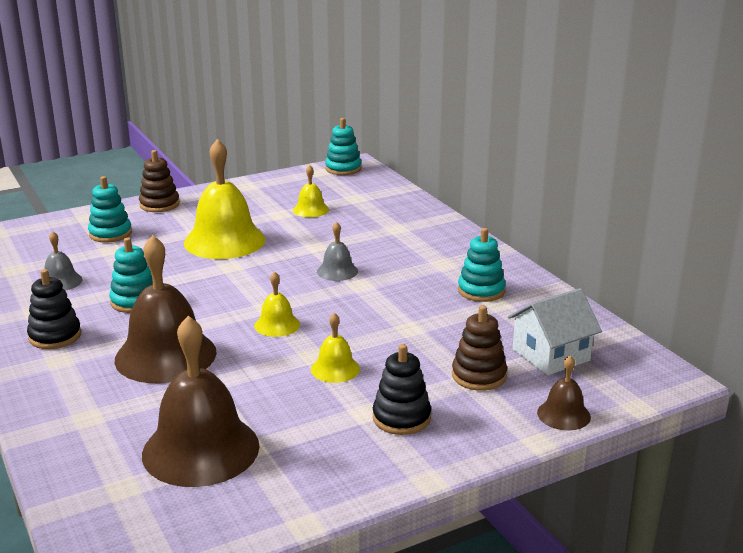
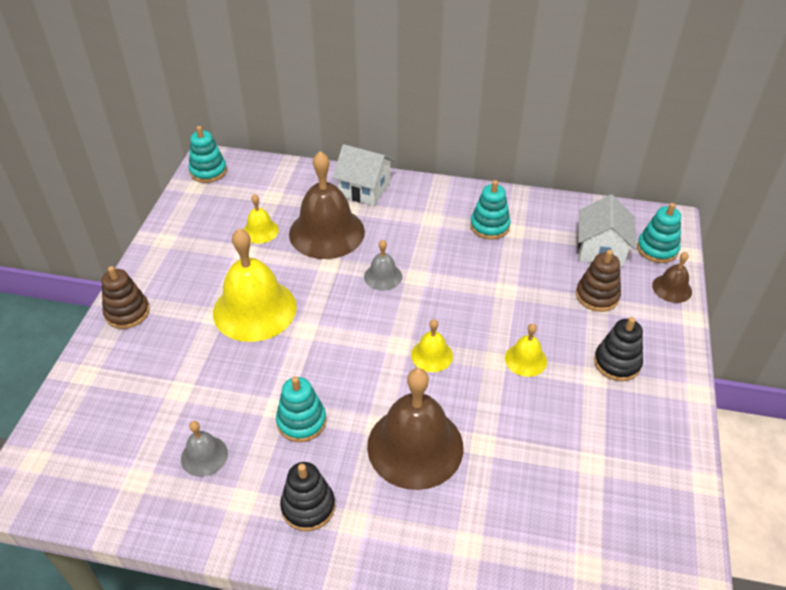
camera: 50 degrees left, 20 degrees up
turquoise stacking toy [88,176,132,242] -> turquoise stacking toy moved to [637,203,681,263]
brown bell [142,316,260,487] -> brown bell moved to [289,151,365,259]
none -> white house [333,144,395,206]

